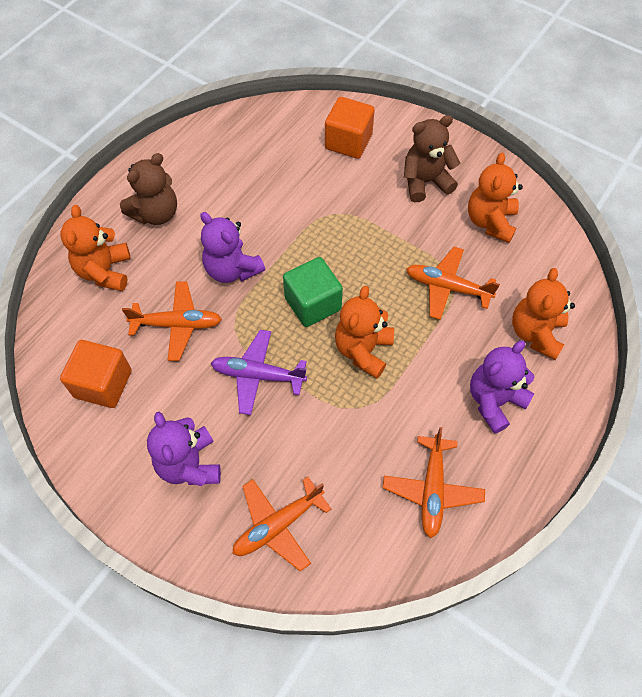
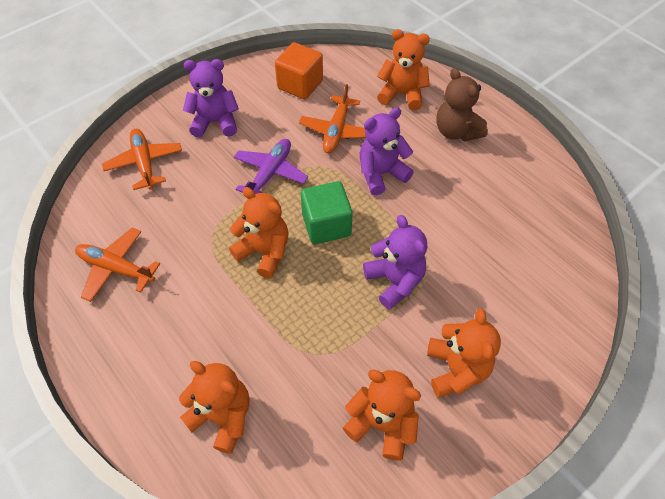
camera: 105 degrees right, 5 degrees down
orange cube [325,97,375,159] -> none
brown teddy bear [404,115,460,202] -> orange teddy bear [427,308,501,398]
orange plane [406,247,500,320] -> none
purple teddy bear [470,341,535,434] -> purple teddy bear moved to [363,215,427,310]

